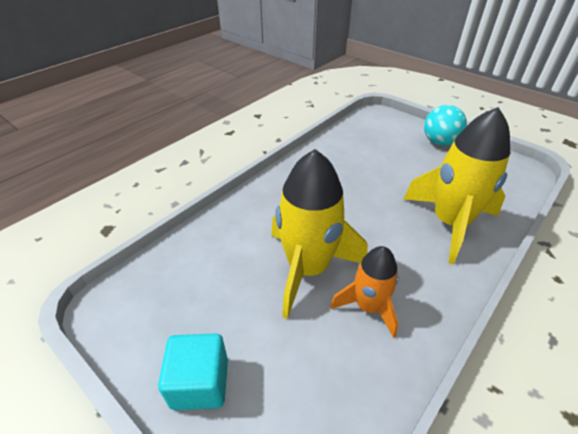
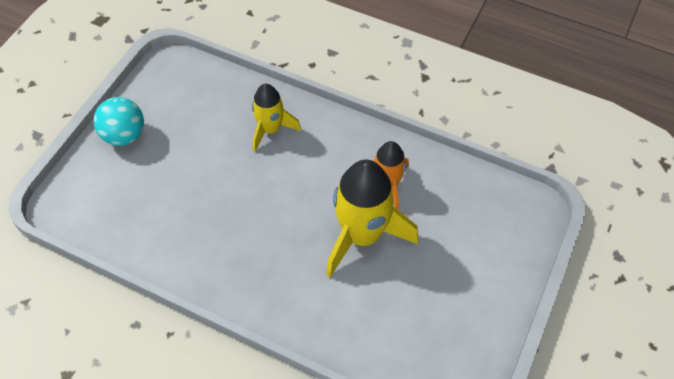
camera: 105 degrees left, 15 degrees up
turquoise cube [158,334,228,410] -> none
yellow rocket [403,107,510,264] -> yellow rocket [252,84,301,151], size x0.59

